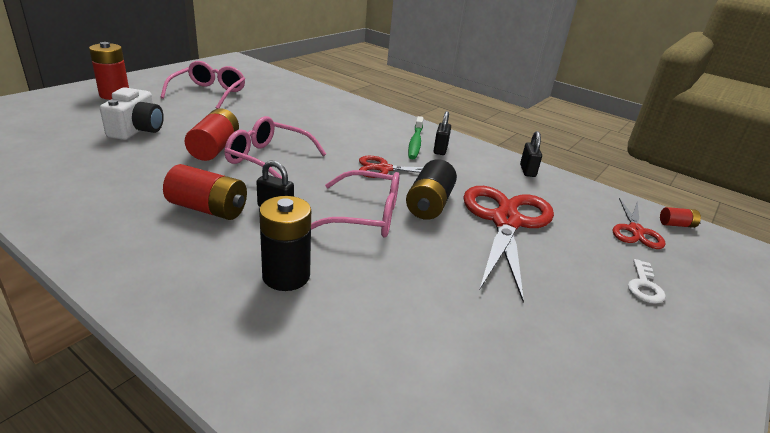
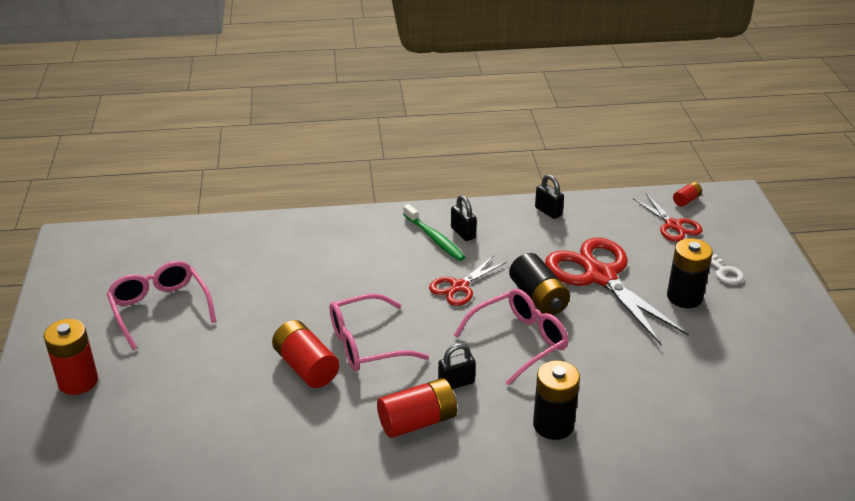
camera: 40 degrees left, 5 degrees up
white camera [100,87,164,140] -> none
none -> black battery [667,238,713,308]

